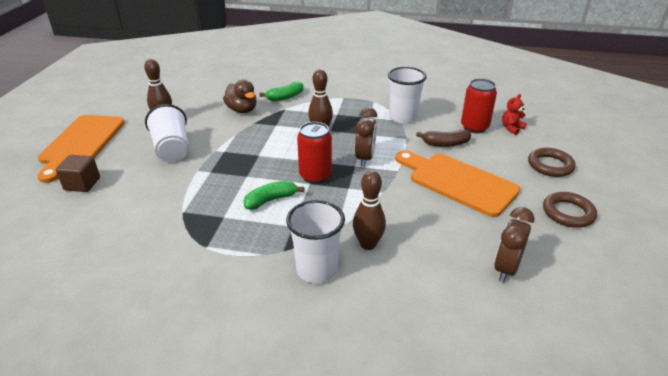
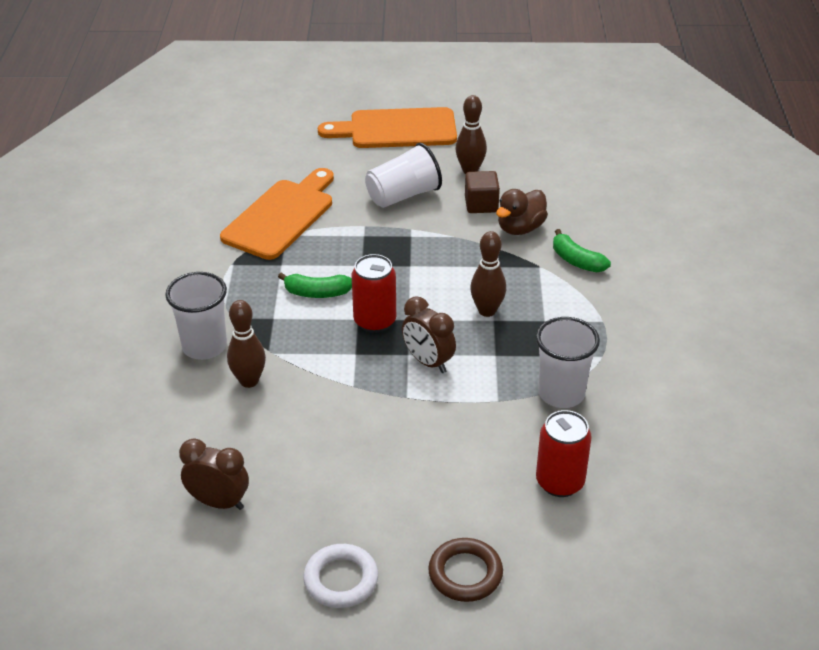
camera: 80 degrees right, 5 degrees up
brown cube [56,155,100,192] -> brown cube moved to [465,171,500,213]
green banana [243,181,305,210] -> green banana turned 135 degrees clockwise [278,272,352,298]
brown clock [355,107,377,167] -> brown clock turned 45 degrees clockwise [402,296,456,373]
orange cutting board [395,151,520,217] -> orange cutting board moved to [220,168,334,260]
brown banana [416,129,471,147] -> none
red teddy bear [502,94,527,135] -> none
brown ring [543,192,597,228] -> white ring [303,544,378,608]

